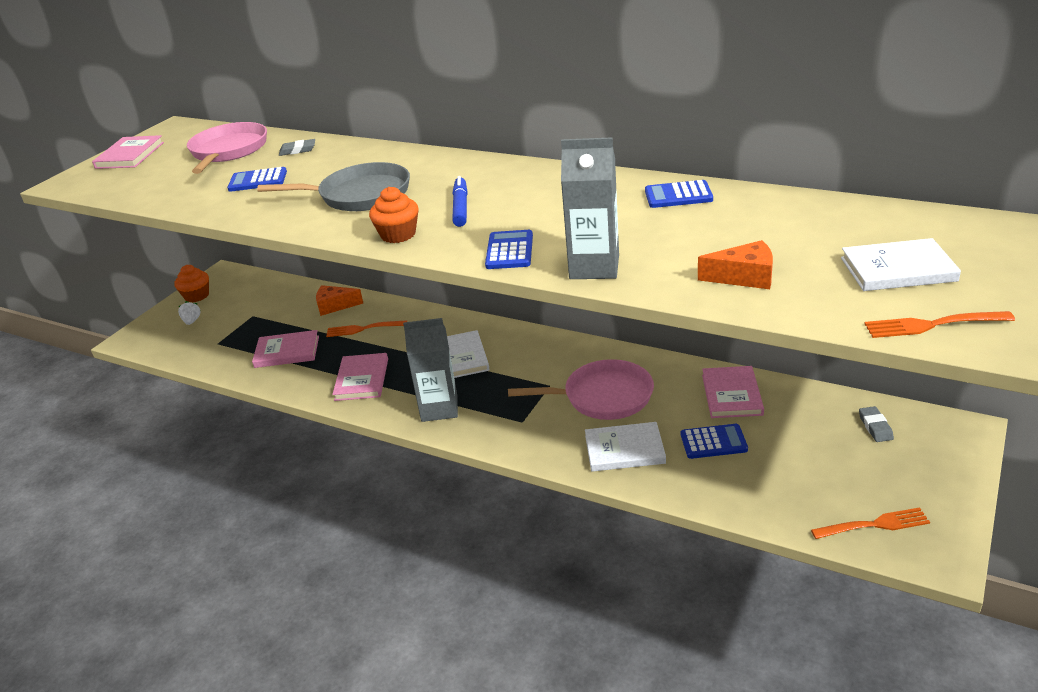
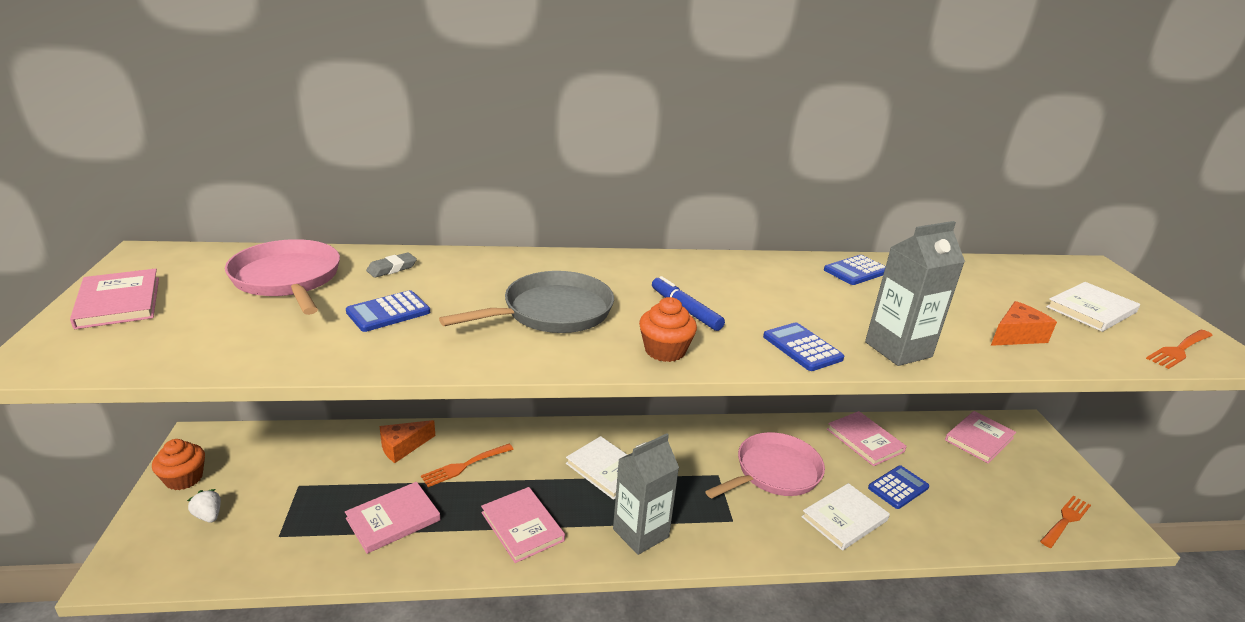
camera: 40 degrees left, 5 degrees down
grey eraser [859,406,894,442] -> pink book [945,411,1016,463]

